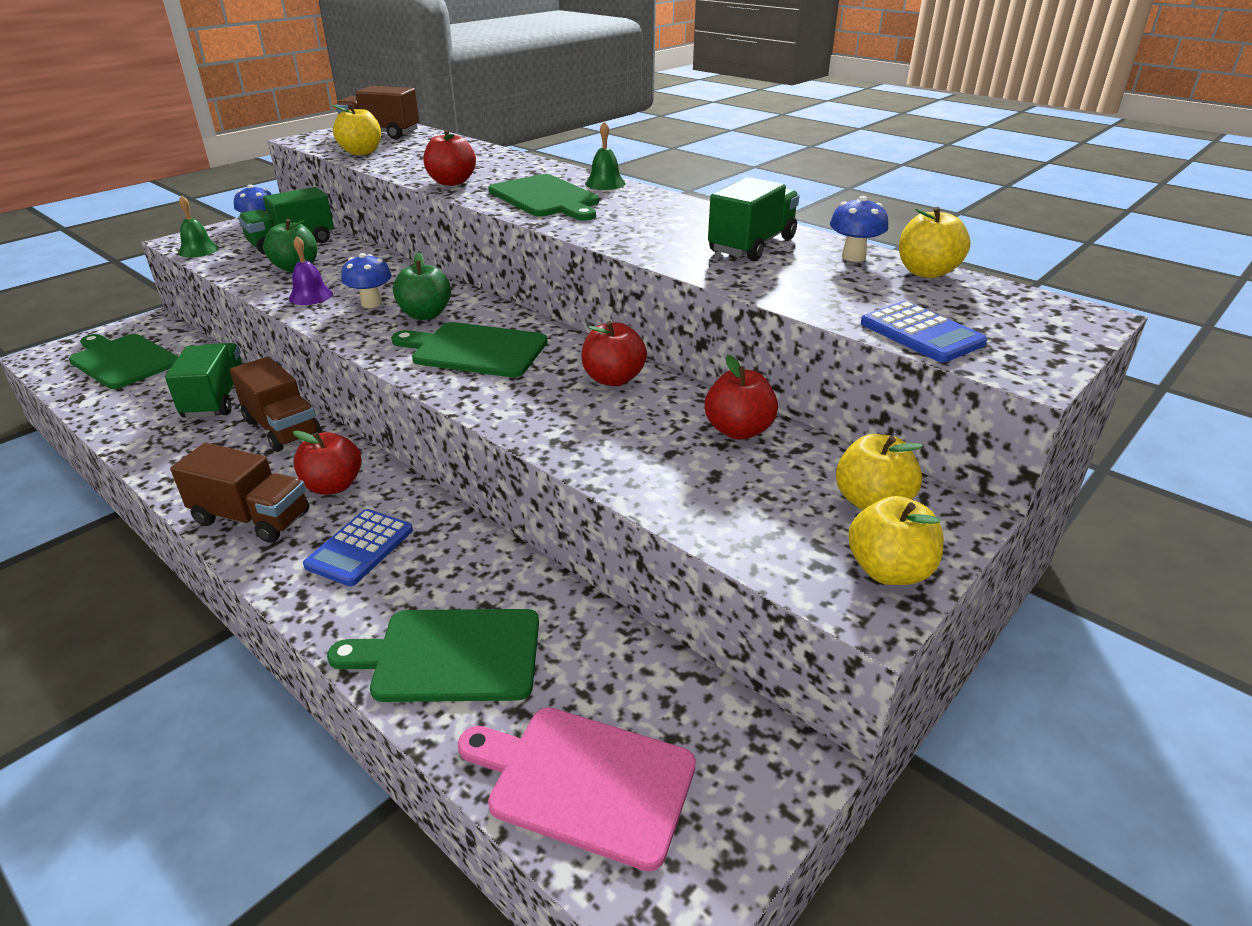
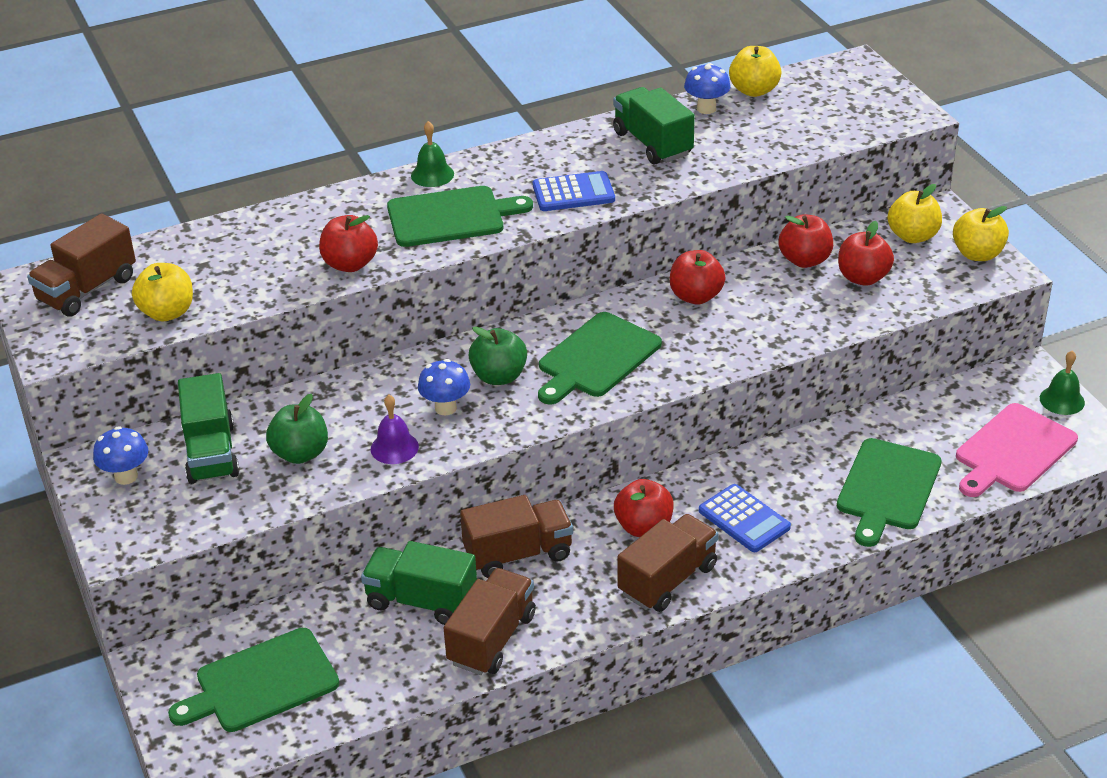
camera: 65 degrees left, 5 degrees up
green bell [178,195,219,258] -> green bell moved to [1040,351,1085,415]
blue calculator [861,301,987,363] -> blue calculator moved to [533,171,615,211]
none -> brown truck [444,568,536,675]
none -> red apple [838,221,894,286]

